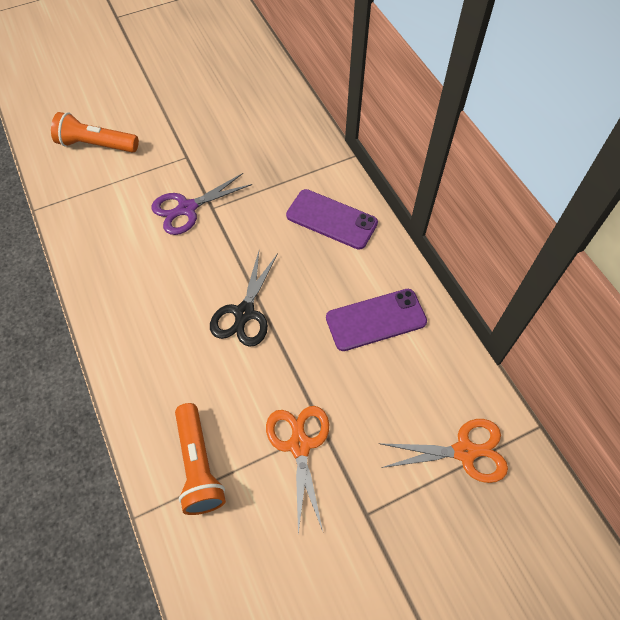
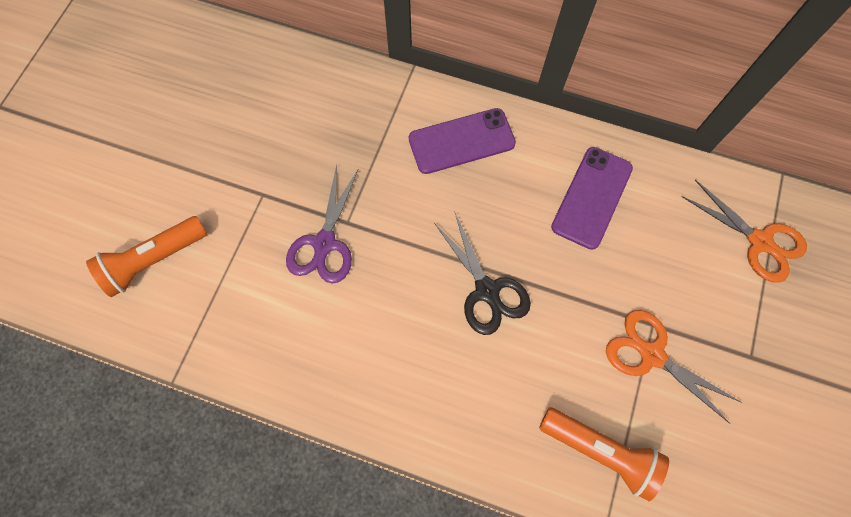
camera: 45 degrees left, 10 degrees up
orange scissors [379,419,508,483] -> orange scissors turned 90 degrees clockwise [682,180,807,283]

